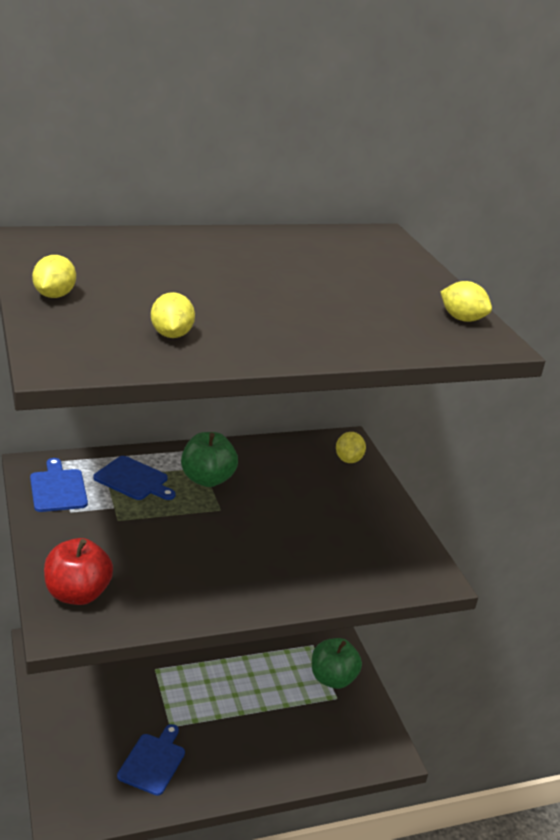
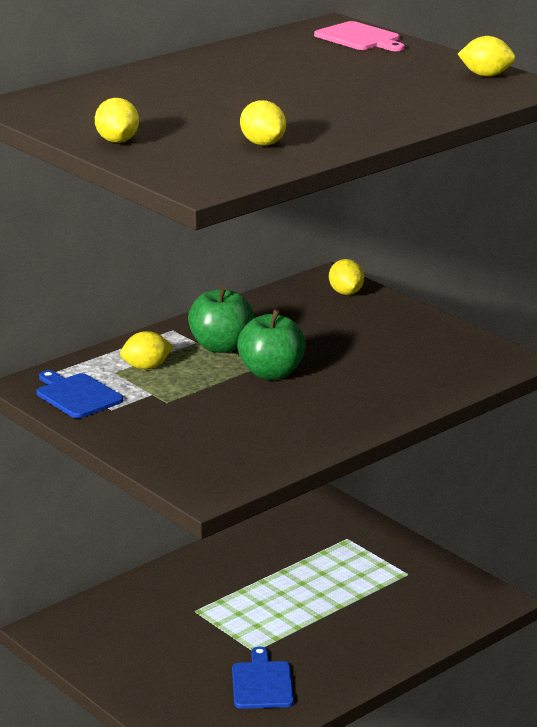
camera: 20 degrees left, 5 degrees down
red apple [44,538,113,605] -> none
blue cutting board [93,456,176,500] -> yellow lemon [120,331,173,369]
green apple [312,638,362,689] -> green apple moved to [237,309,306,380]
none -> pink cutting board [314,21,405,51]

